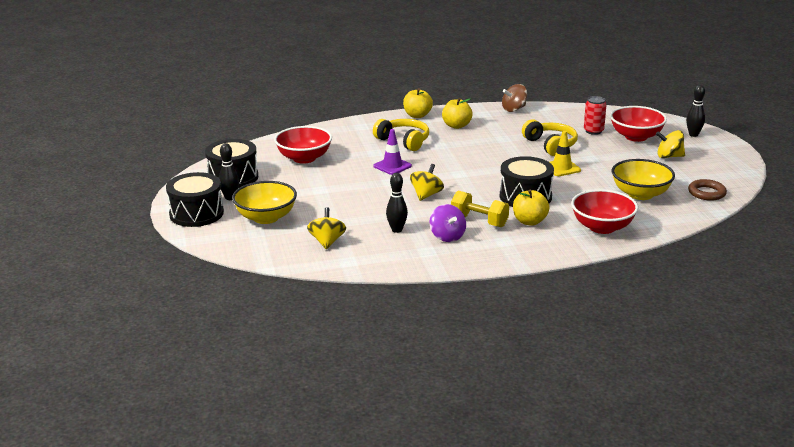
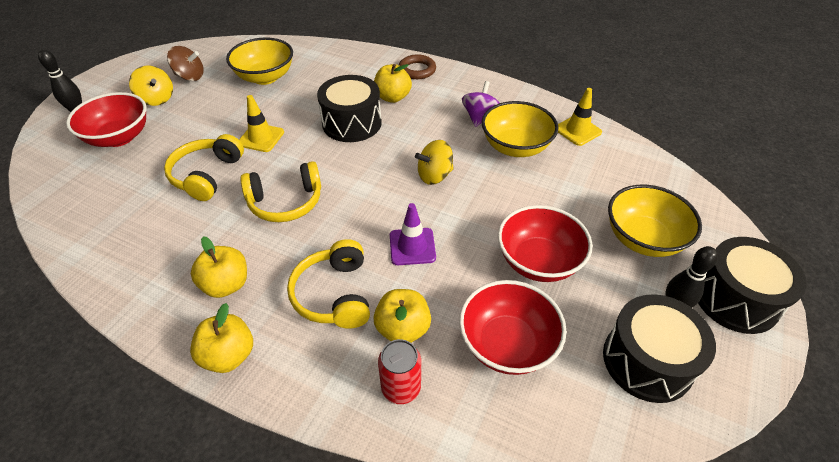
camera: 140 degrees left, 20 degrees up
yellow spinning top [307,207,346,249] -> none
black bowling pin [386,173,408,233] -> yellow bowl [482,101,558,157]
yellow dumbbell [451,191,509,227] -> none
brown spinning top [502,84,527,112] -> brown spinning top moved to [167,46,204,81]
red bowl [571,189,638,234] -> red bowl moved to [498,205,593,282]
red can [584,96,607,135] -> red can moved to [378,339,421,404]
brown ring [688,179,727,201] -> brown ring moved to [399,54,436,79]
none -> yellow headphones [240,161,321,222]
none -> yellow apple [374,289,431,343]
none -> yellow traffic cone [558,88,602,146]

